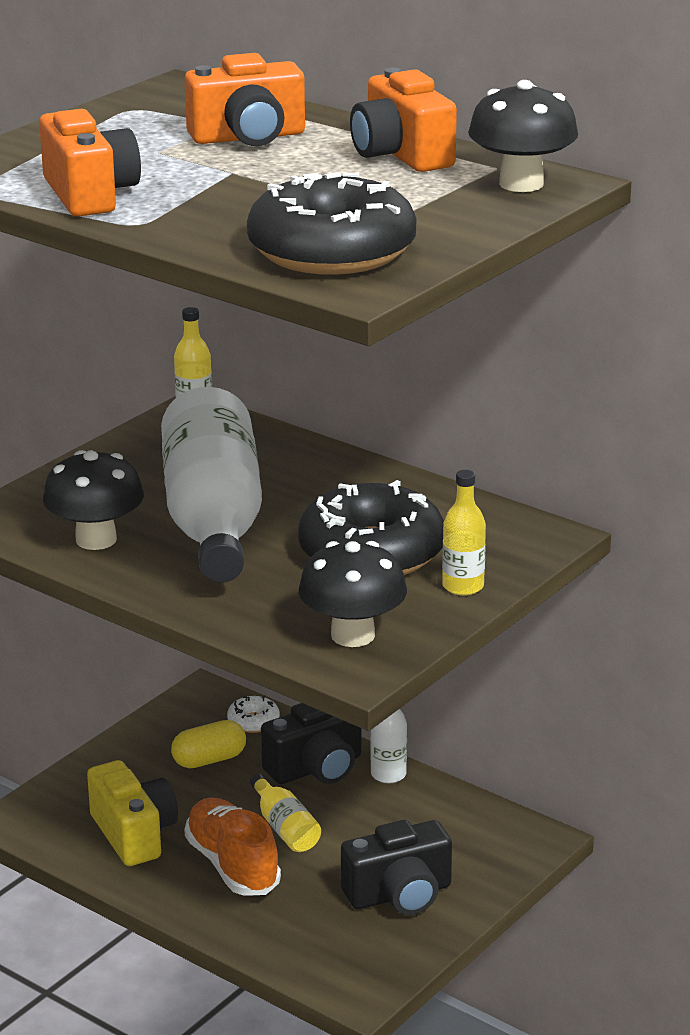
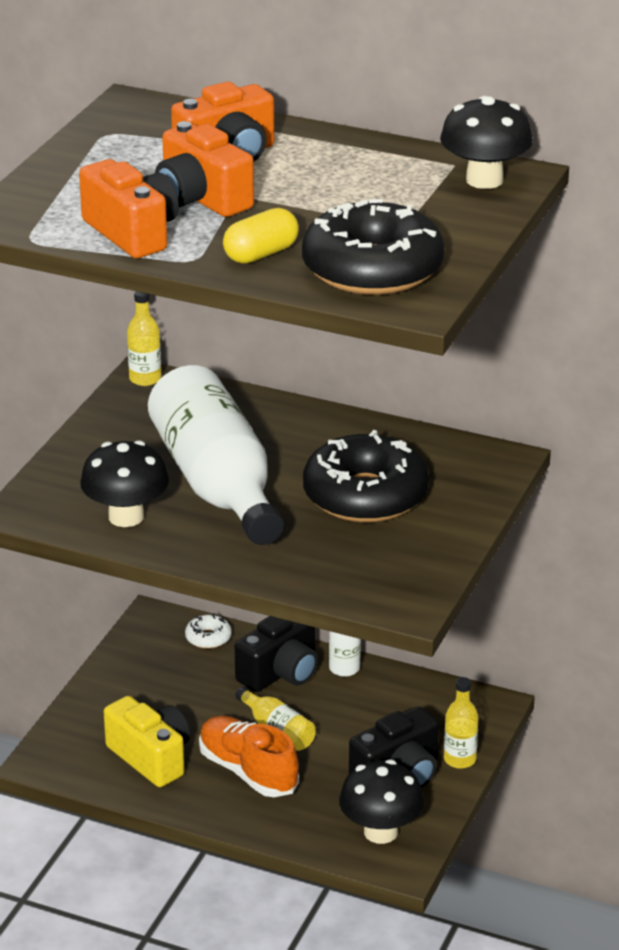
camera: 15 degrees left, 5 degrees up
yellow capsule [171,720,246,768] -> yellow capsule moved to [223,208,299,264]
black mushroom [299,541,407,647] -> black mushroom moved to [339,759,424,844]
orange camera [350,68,457,172] -> orange camera moved to [155,121,254,217]
yellow bottle [442,470,486,596] -> yellow bottle moved to [444,677,479,769]

